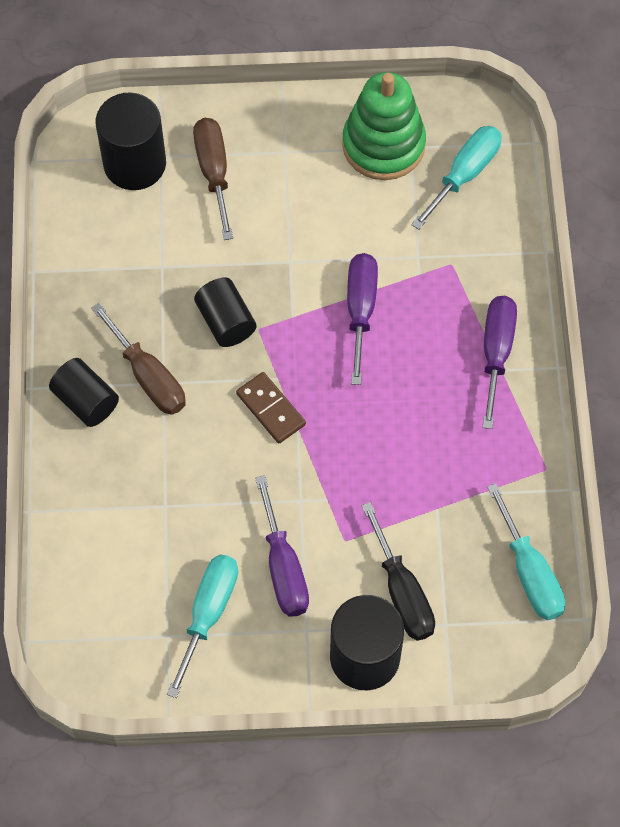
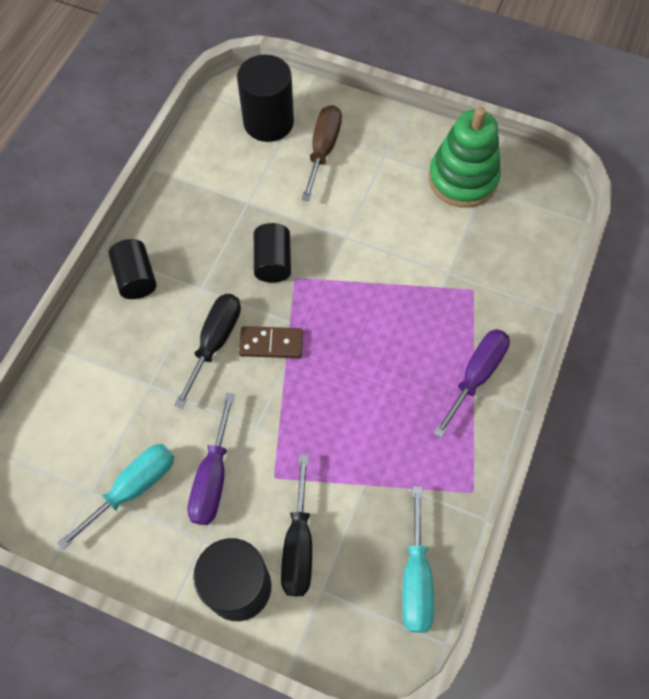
camera: 25 degrees right, 0 degrees up
brown screwdriver [91,303,186,415] -> none
brown domino [236,372,306,443] -> brown domino turned 75 degrees counterclockwise [239,326,303,358]
purple screwdriver [347,253,378,385] -> none
turquoise screwdriver [411,126,502,230] -> none
none -> black screwdriver [175,294,241,409]

